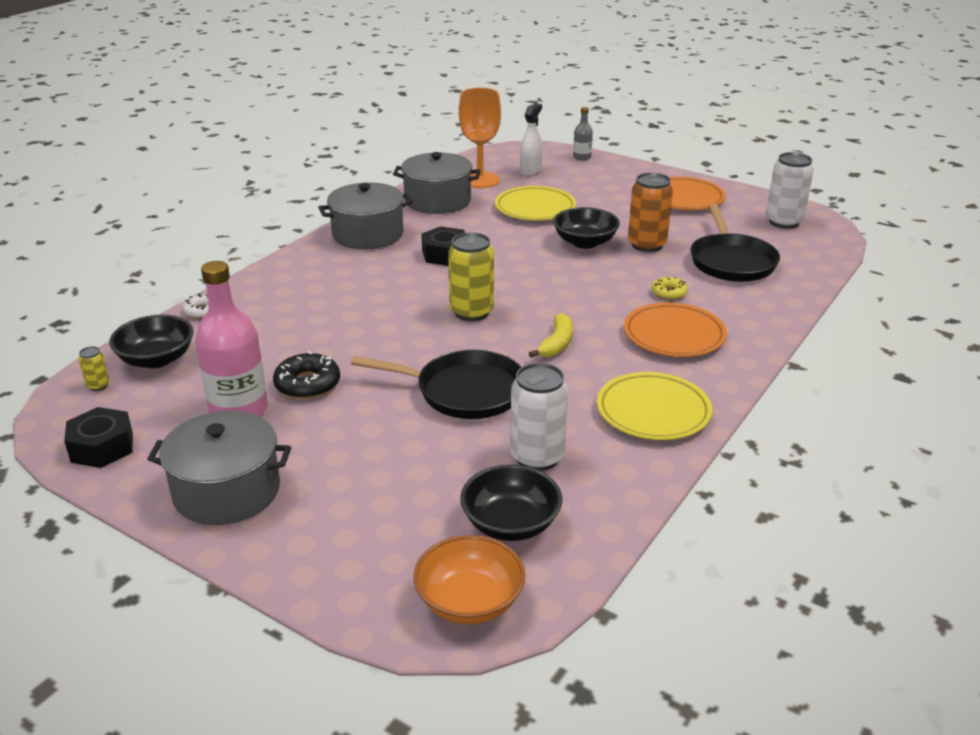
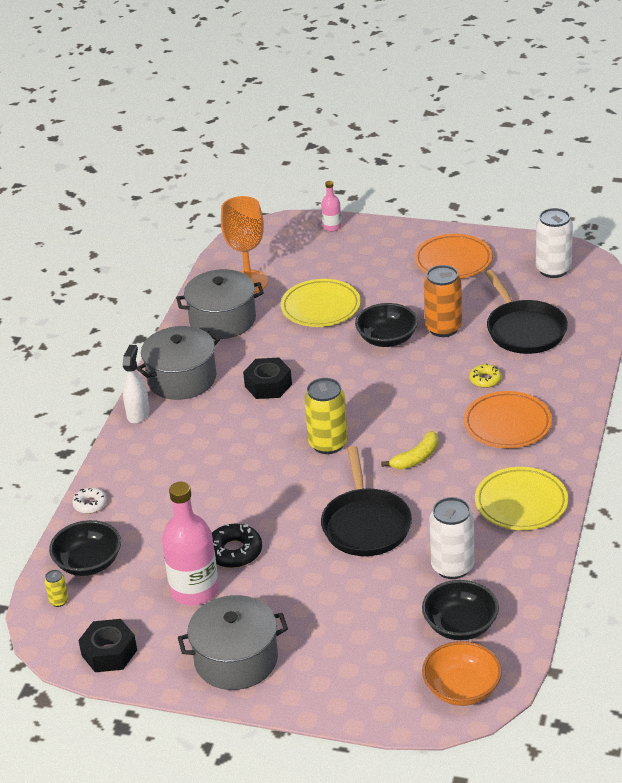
camera: 15 degrees left, 5 degrees up
black pan [351,350,521,419] -> black pan turned 90 degrees clockwise [321,446,412,556]
white spray bottle [520,103,543,176] -> white spray bottle moved to [123,345,150,424]
yellow banana [529,313,573,358] -> yellow banana turned 45 degrees clockwise [381,431,438,469]
grey bottle [573,107,593,161] -> pink bottle [321,181,342,231]

